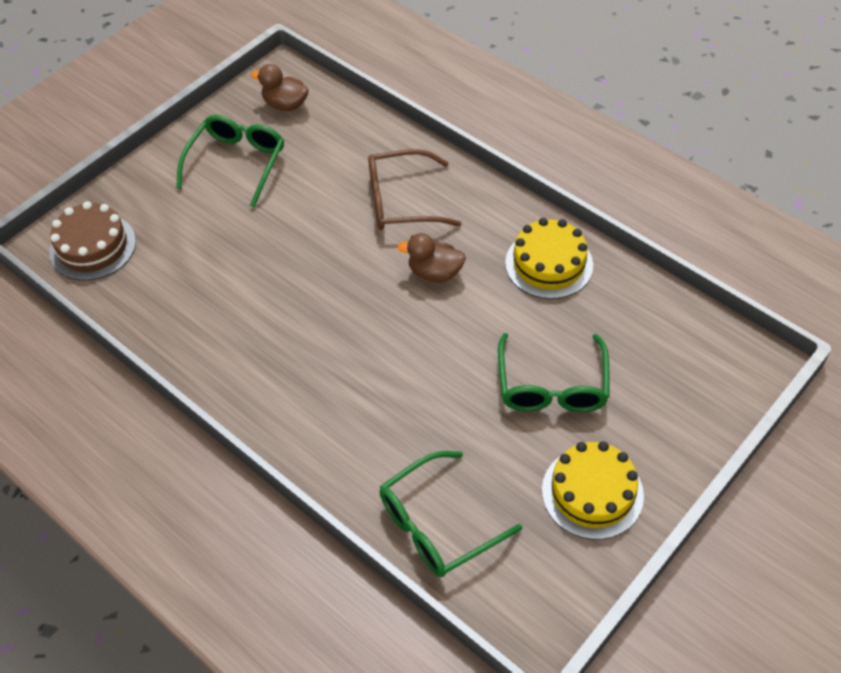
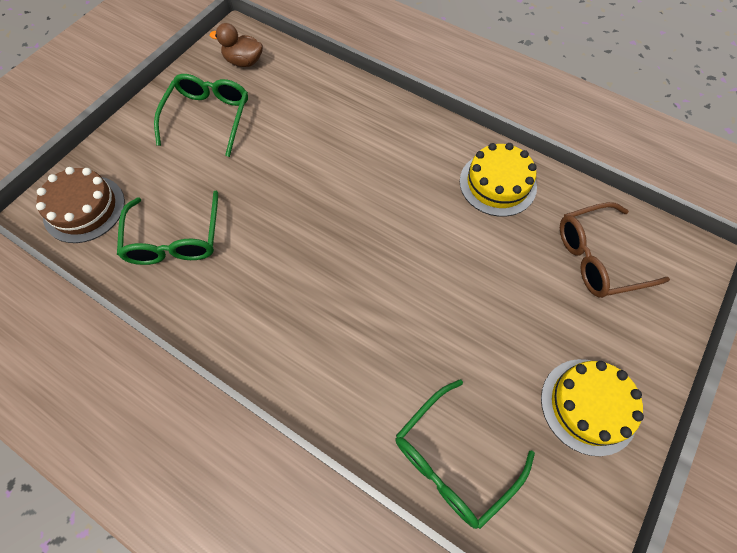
camera: 10 degrees left, 10 degrees up
brown glasses [368,149,462,230] -> brown glasses moved to [560,202,670,298]
brown duck [397,233,466,283] -> none
green glasses [498,333,610,412] -> green glasses moved to [117,190,218,265]

